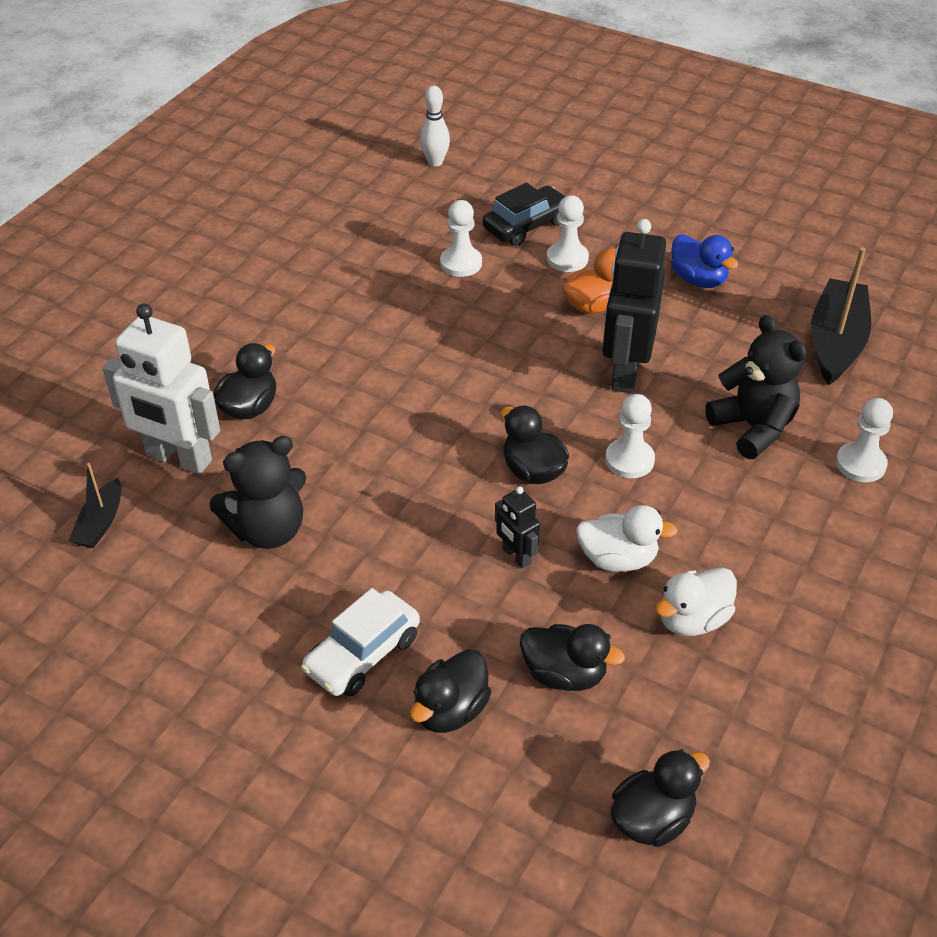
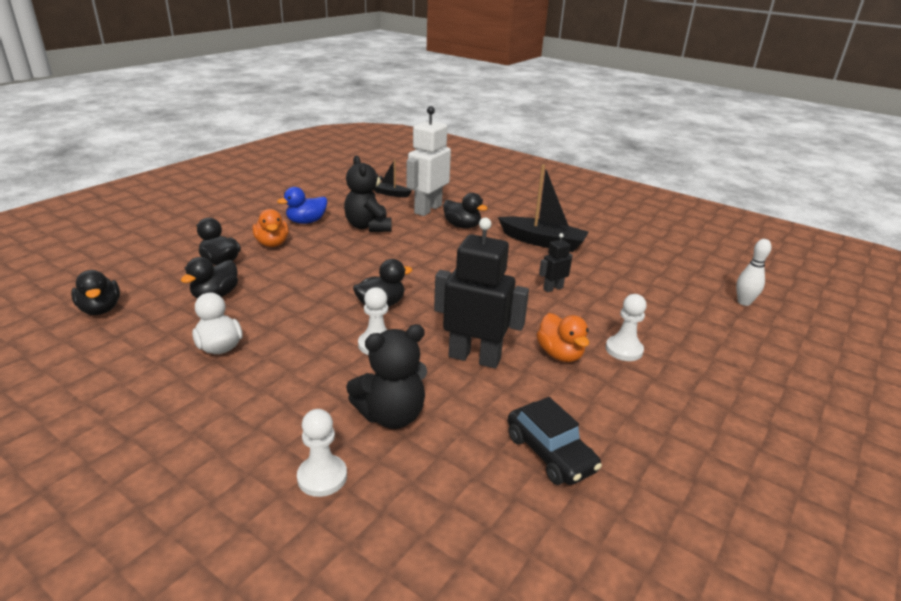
camera: 95 degrees right, 15 degrees down
white car [301,588,420,696] -> orange duck [252,209,289,247]
white pawn [440,200,482,277] -> none
black car [483,183,566,246] -> black car moved to [508,397,602,485]
black robot [495,486,540,569] -> black robot moved to [539,233,573,292]
white duck [576,505,678,572] -> none
blue duck [671,235,738,288] -> blue duck moved to [277,187,327,224]
black boat [811,247,871,386] -> black boat moved to [498,164,589,252]

